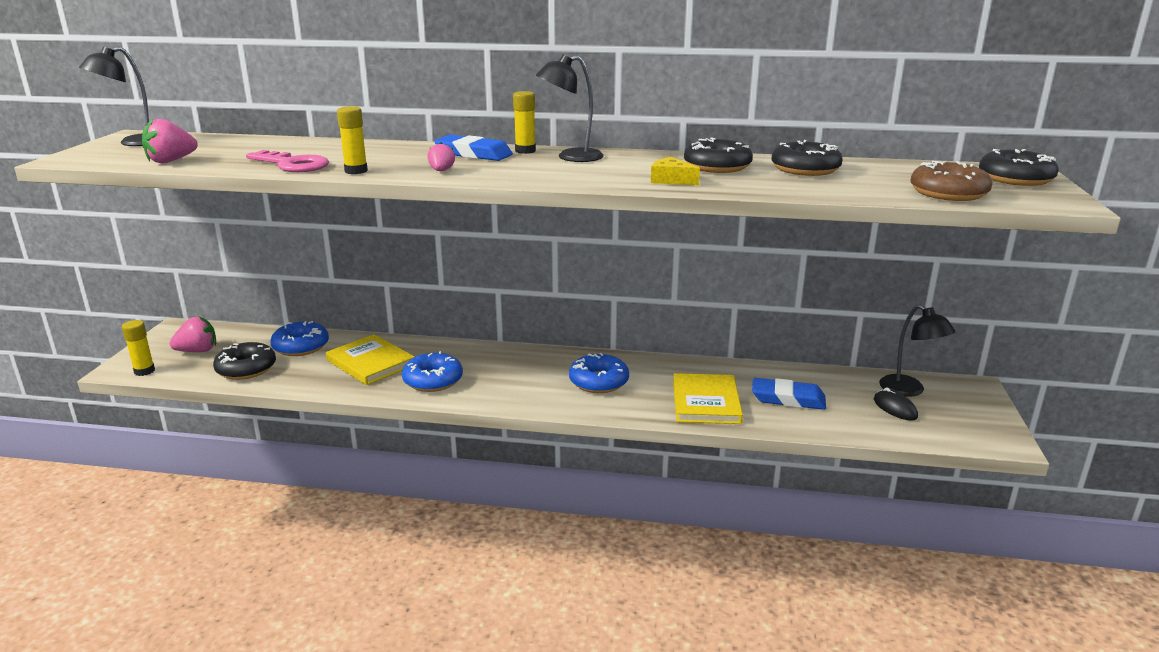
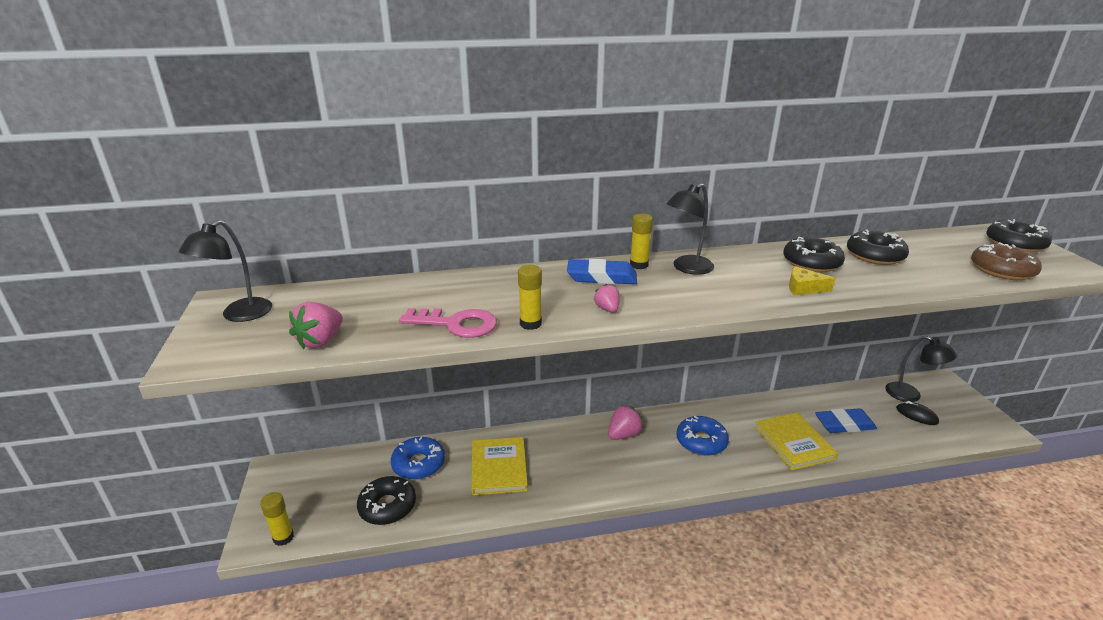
camera: 20 degrees left, 5 degrees up
pink strawberry [169,317,216,352] -> pink strawberry moved to [608,405,644,440]
yellow book [326,334,415,385] -> yellow book turned 60 degrees clockwise [471,437,528,495]
blue donut [402,351,463,392] -> none

